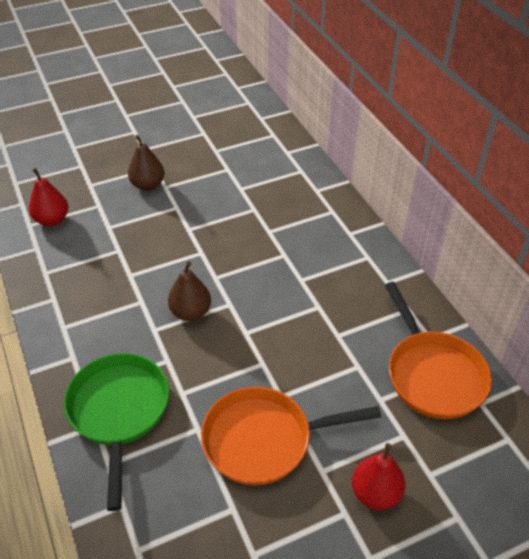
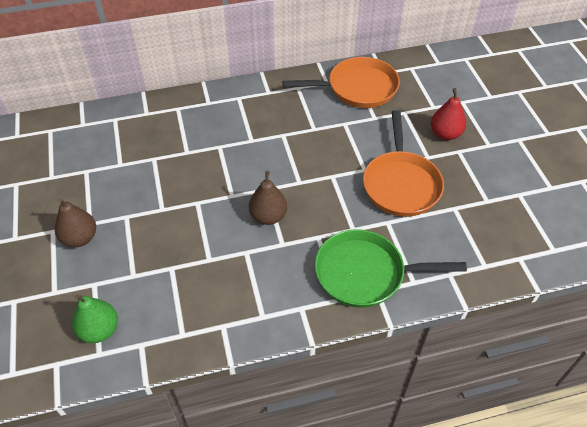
camera: 80 degrees left, 5 degrees up
red pear [29,168,68,226] -> green pear [72,294,118,343]

